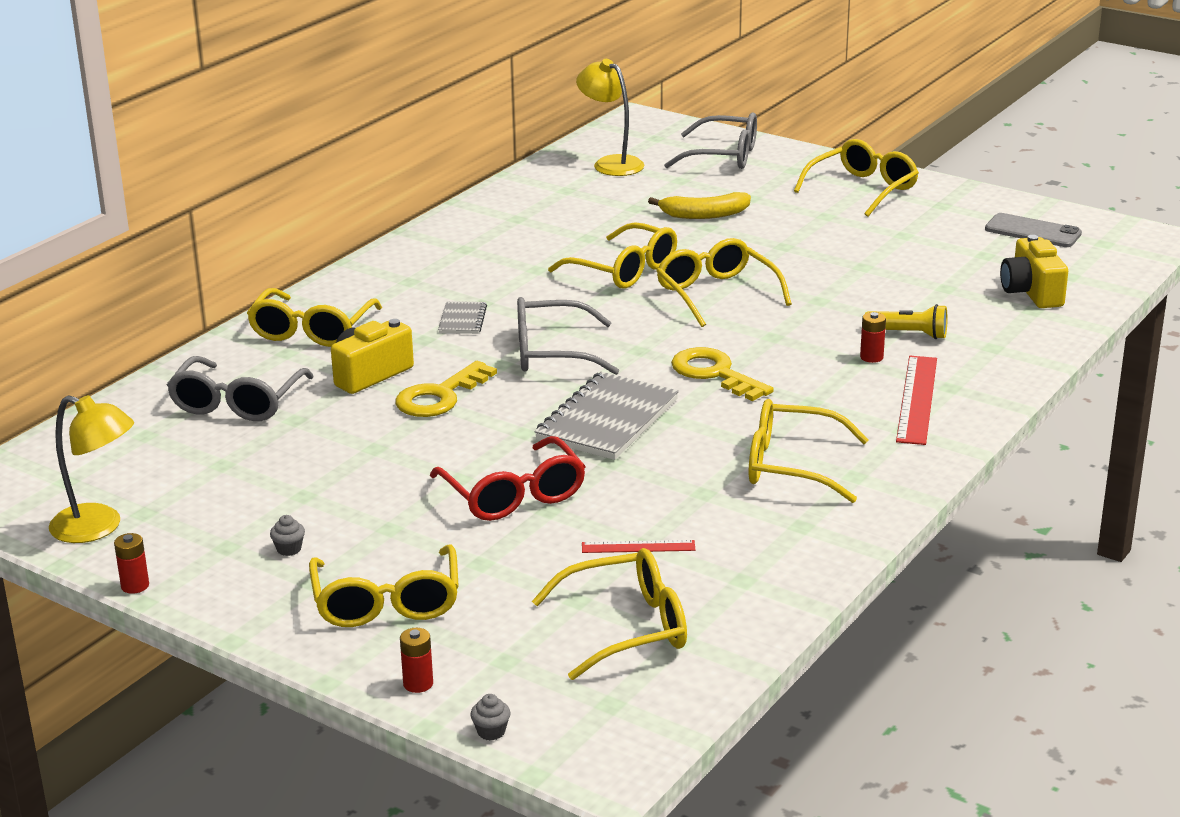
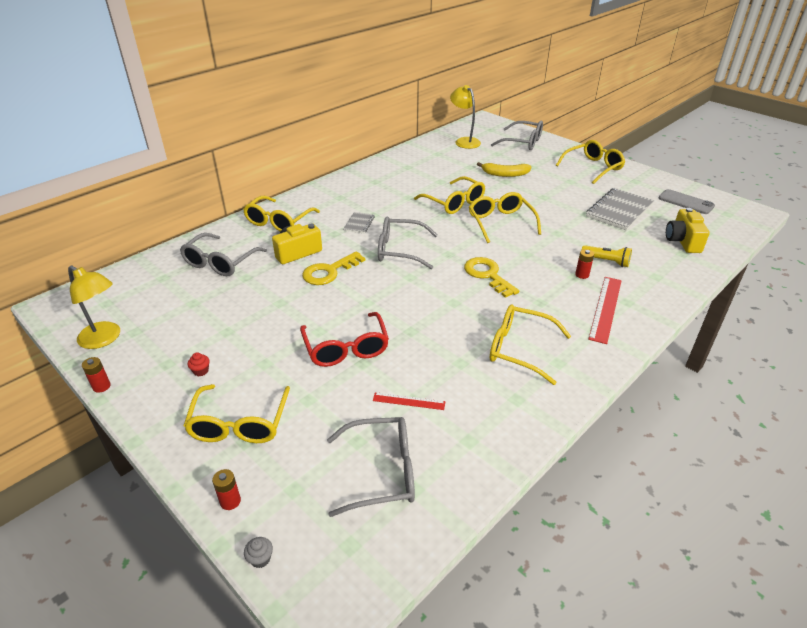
camera: 10 degrees right, 10 degrees up
grey cupcake [270,515,305,556] -> red cupcake [188,353,210,376]
yellow glasses [532,548,687,680] -> grey glasses [327,417,415,517]
grey notebook [535,372,679,460] -> grey notebook moved to [586,188,654,230]

